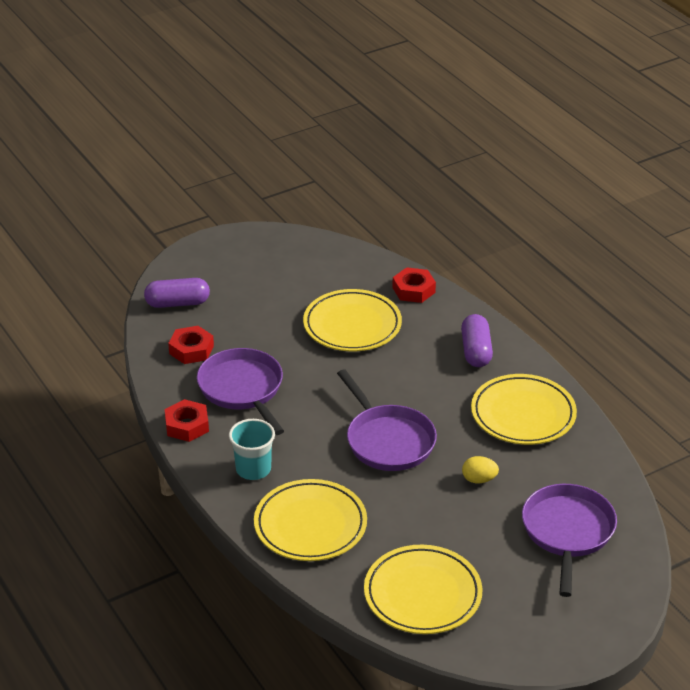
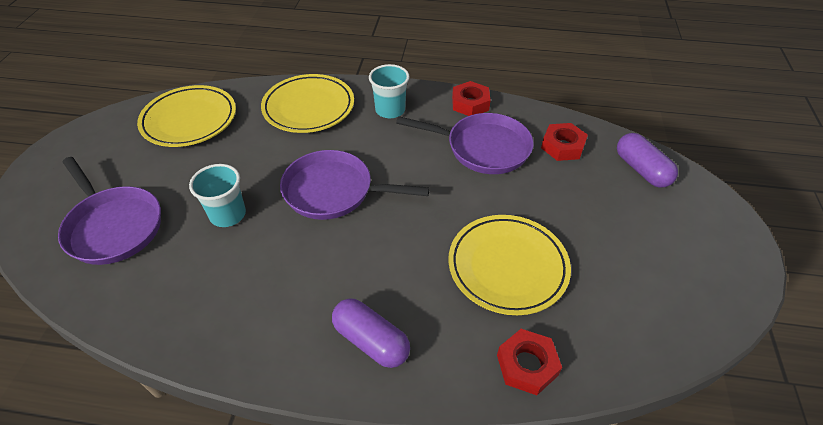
camera: 130 degrees right, 10 degrees up
purple capsule [144,278,210,308] -> purple capsule turned 60 degrees counterclockwise [617,133,678,188]
yellow egg [462,456,499,483] -> turquoise cup [189,164,246,227]
yellow plate [471,374,577,445] -> none

